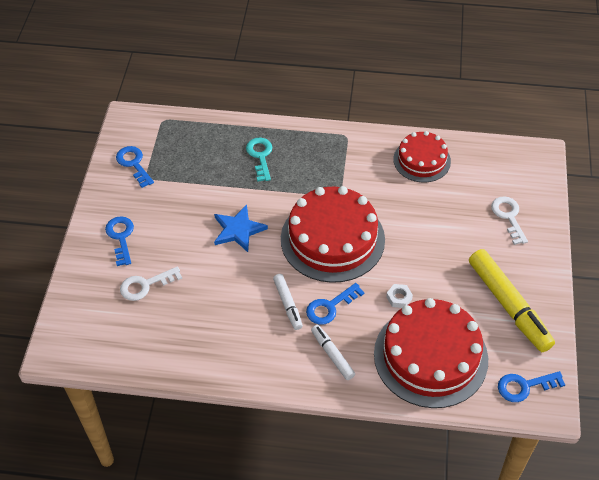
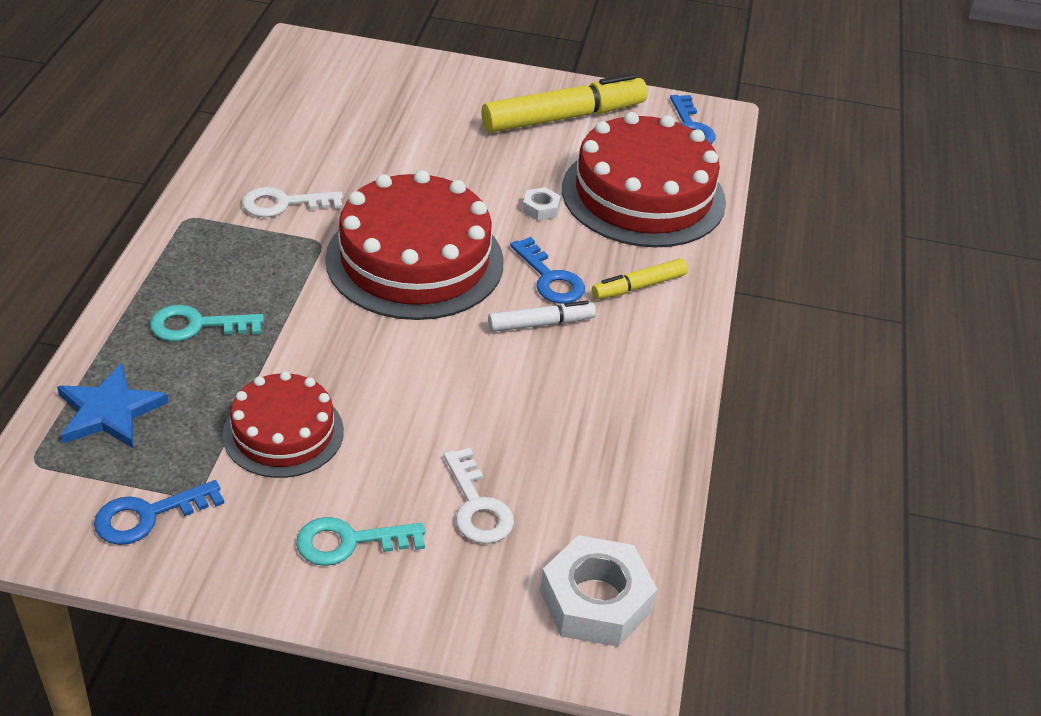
camera: 90 degrees left, 10 degrees down
blue key [105,216,134,266] -> turquoise key [296,517,425,566]
blue star [214,205,268,252] -> blue star moved to [57,363,169,448]
white marker [311,325,355,380] -> yellow marker [592,258,688,300]
red cake [393,131,451,183] -> red cake moved to [222,371,344,478]
white key [491,196,528,245] -> white key moved to [242,187,343,217]
none -> white nut [540,535,657,647]

